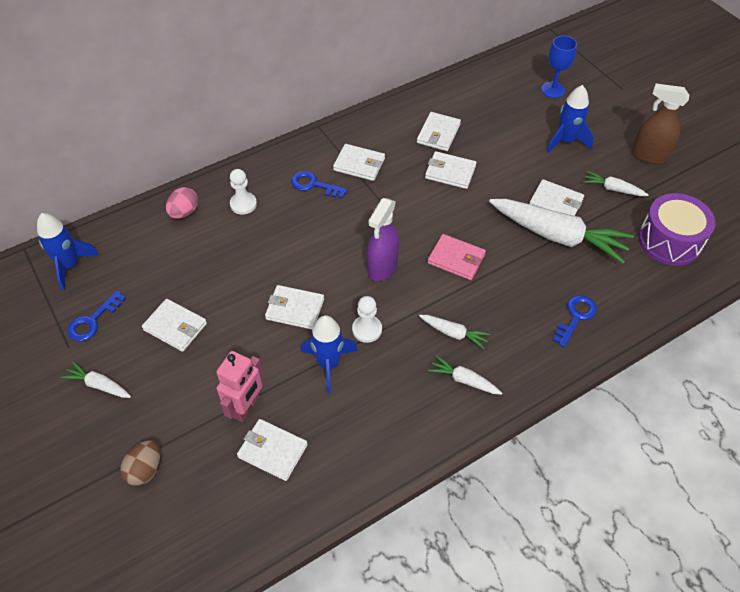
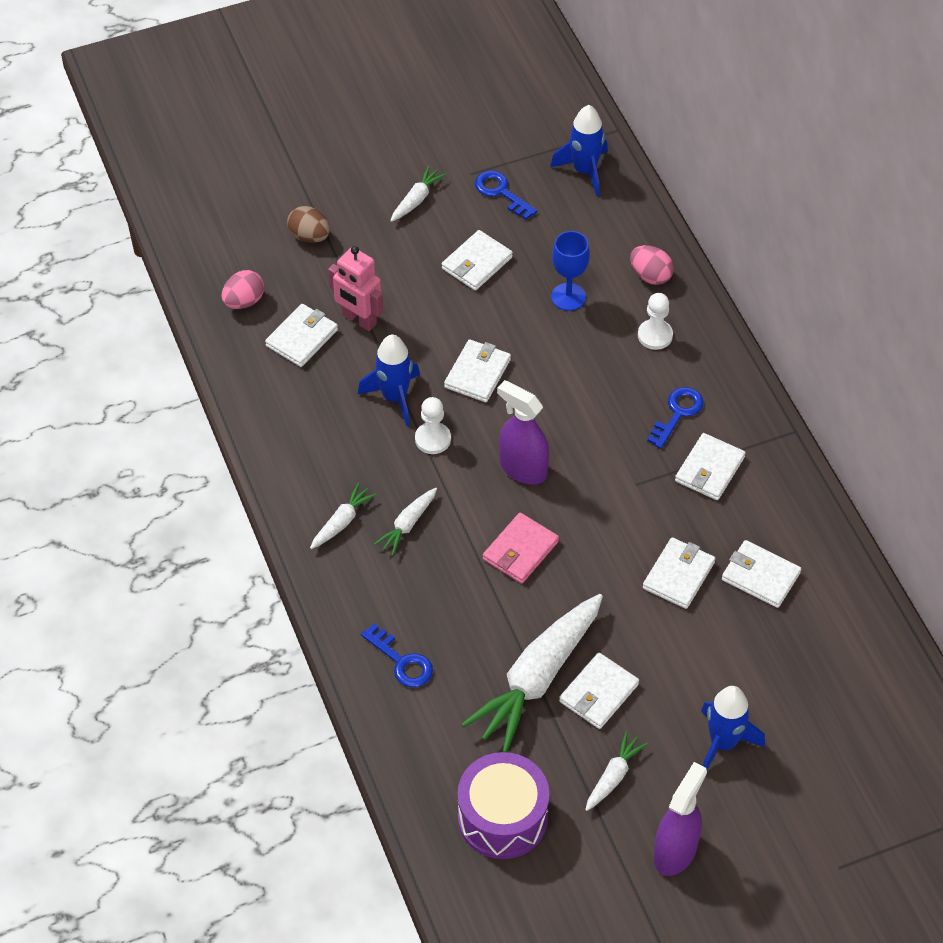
camera: 100 degrees right, 0 degrees up
blue goblet [541,36,577,98] -> blue goblet moved to [551,231,590,311]
brown spray bottle [632,84,689,164] -> purple spray bottle [654,762,707,876]
none -> pink egg [221,270,264,309]

